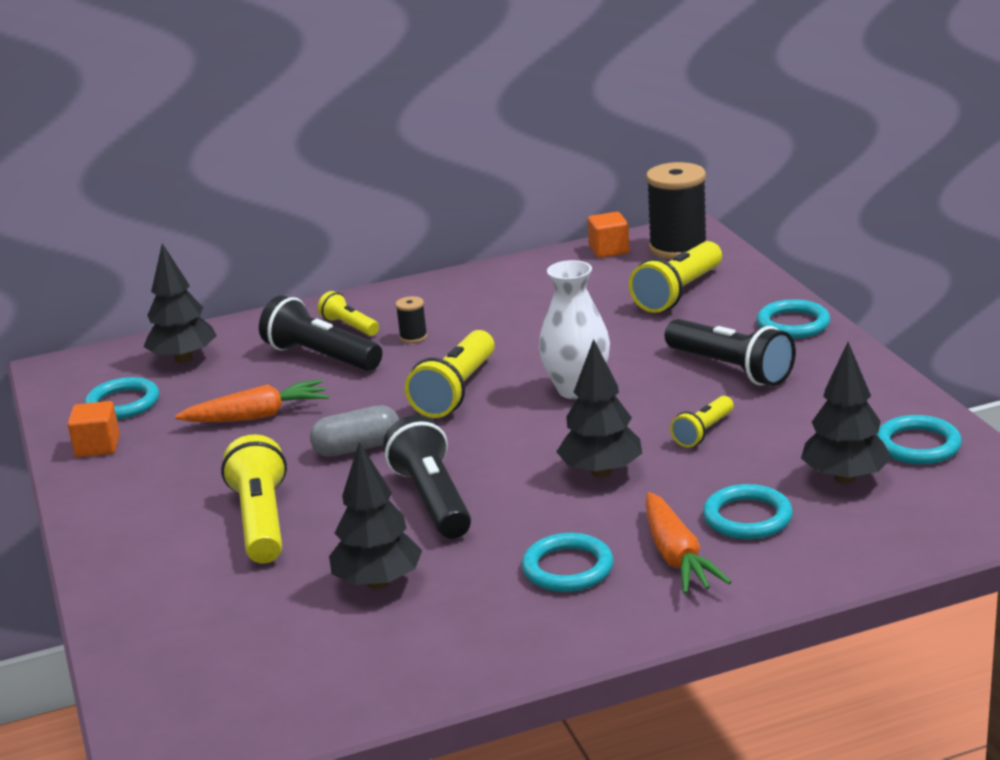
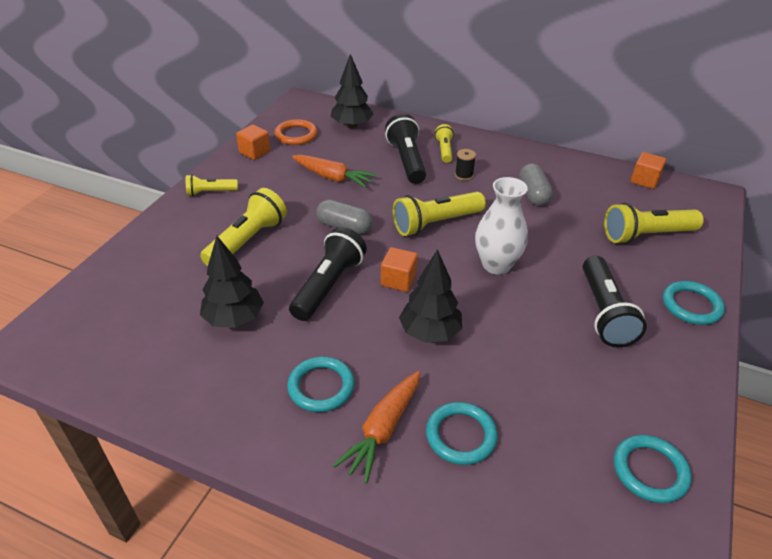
camera: 40 degrees right, 15 degrees up
turquoise ring [85,377,159,419] -> orange ring [274,119,318,145]
black spool [646,162,707,259] -> none
yellow flashlight [670,396,734,448] -> yellow flashlight moved to [186,174,238,196]
black tree [801,342,892,484] -> none
none -> orange cube [381,247,418,292]
none -> grey capsule [519,163,553,206]

